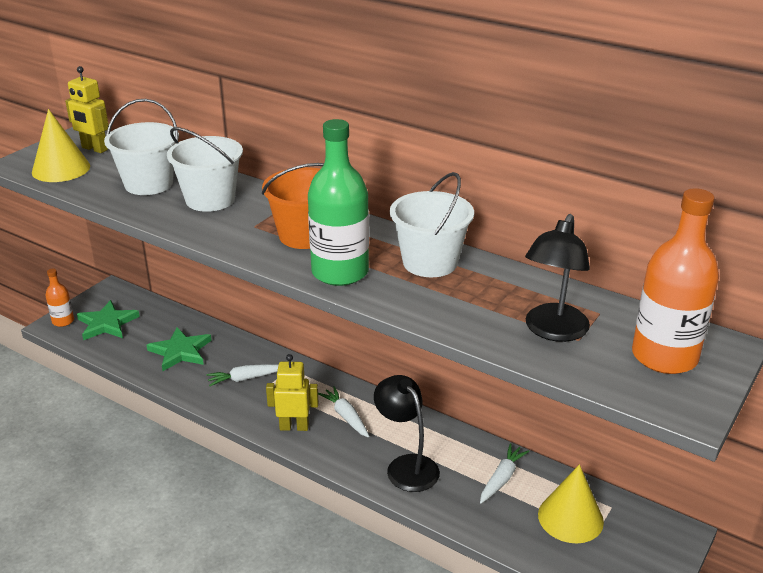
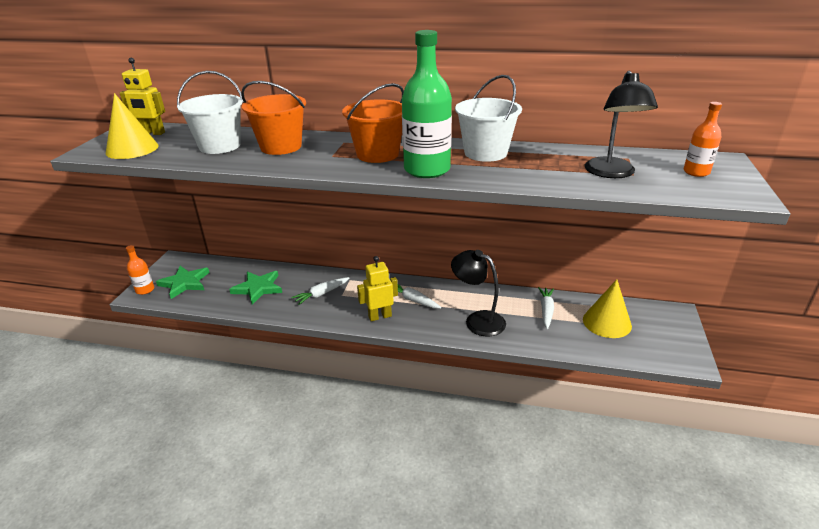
camera: 20 degrees left, 0 degrees up
white bucket [167,127,243,212] -> orange bucket [241,81,306,155]
orange bottle [632,188,719,374] -> orange bottle [683,102,722,177], size x0.52

